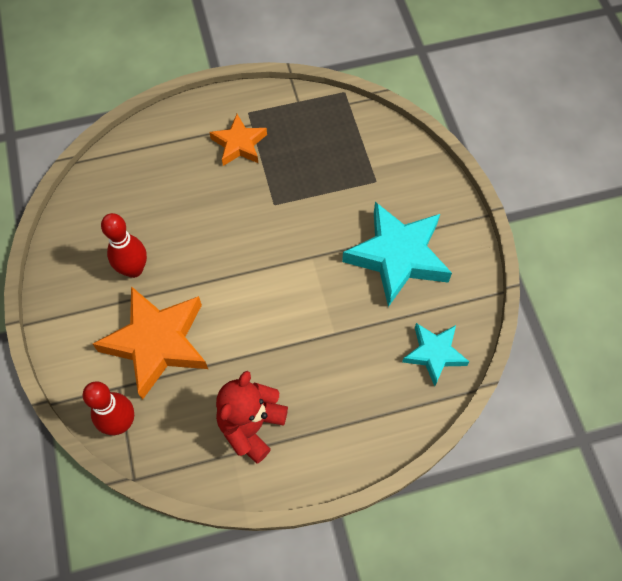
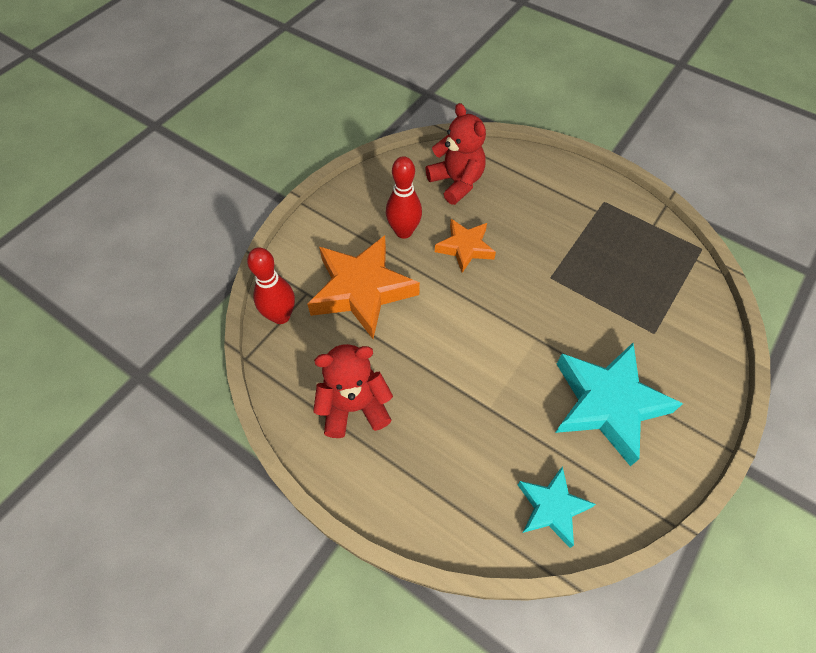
camera: 50 degrees right, 5 degrees down
orange star [209,114,267,166] -> orange star moved to [435,219,496,273]
none -> red teddy bear [425,103,486,205]

